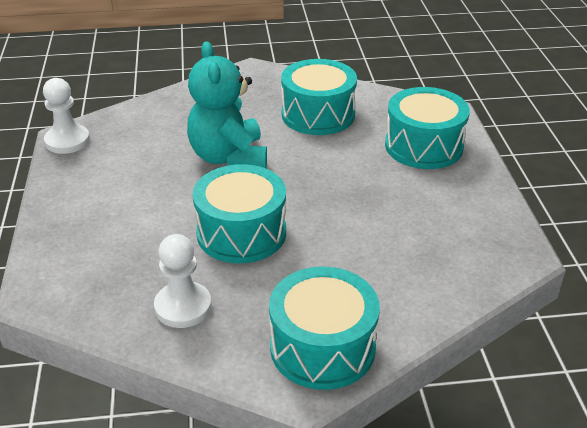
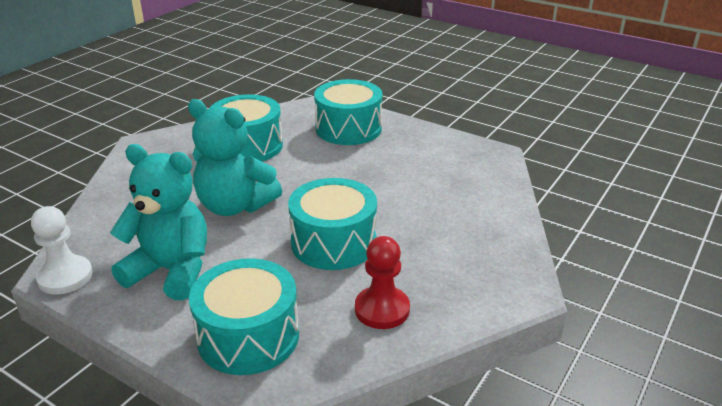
camera: 50 degrees left, 5 degrees down
white pawn [154,234,212,328] -> red pawn [355,236,410,329]
turquoise drum [269,267,380,390] -> turquoise drum moved to [189,258,299,375]
none -> turquoise teddy bear [110,144,207,300]

